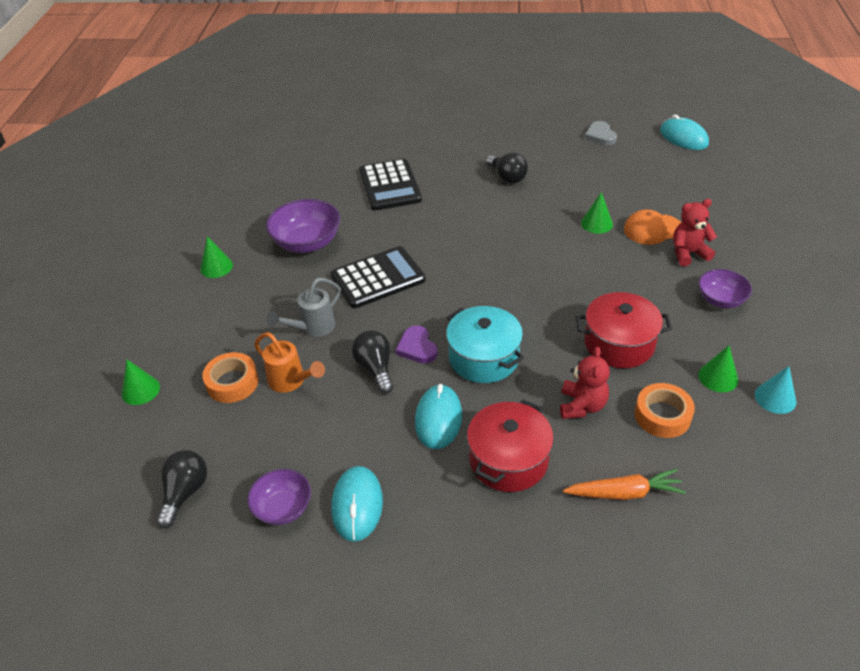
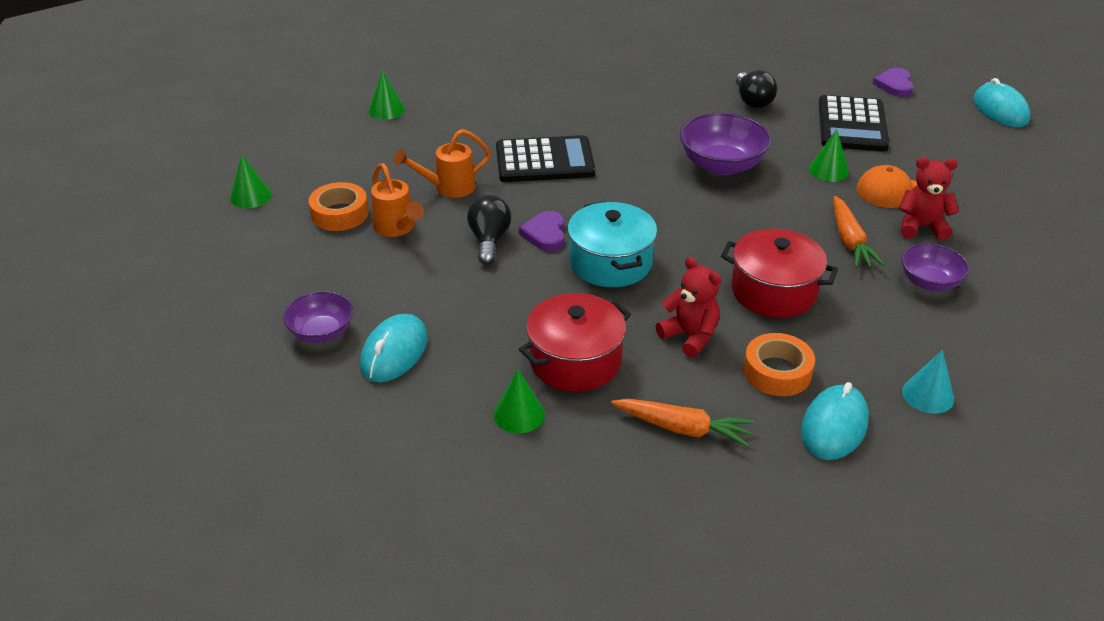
camera: 20 degrees right, 5 degrees down
black light bulb [156,450,207,528] -> none
purple bowl [266,199,340,253] -> purple bowl moved to [680,113,771,175]
grey watering can [267,278,341,337] -> orange watering can [394,129,491,198]
black calculator [359,159,422,211] -> black calculator moved to [818,95,890,152]
turquoise mouse [415,384,462,449] -> turquoise mouse moved to [801,382,869,460]
red teddy bear [560,347,610,419] -> red teddy bear turned 75 degrees counterclockwise [656,257,721,358]
grey heart [584,121,617,145] -> purple heart [873,68,914,97]
green cone [698,346,738,392] -> green cone moved to [494,370,545,433]
none -> orange carrot [833,196,885,268]

